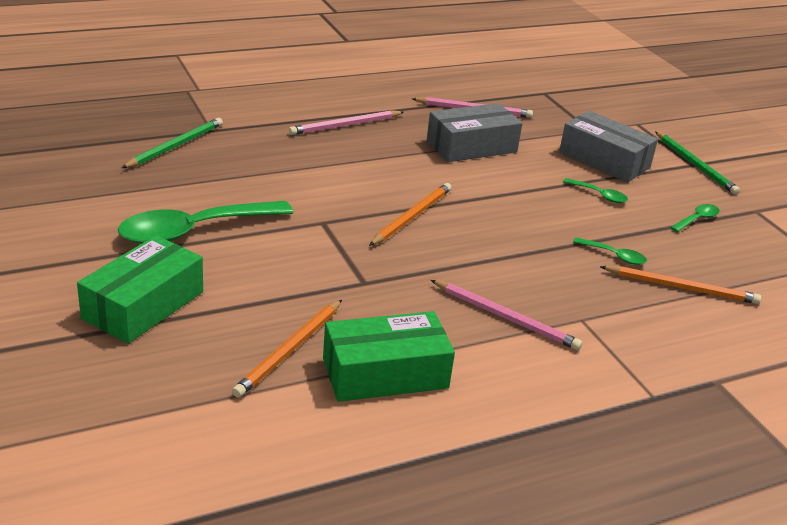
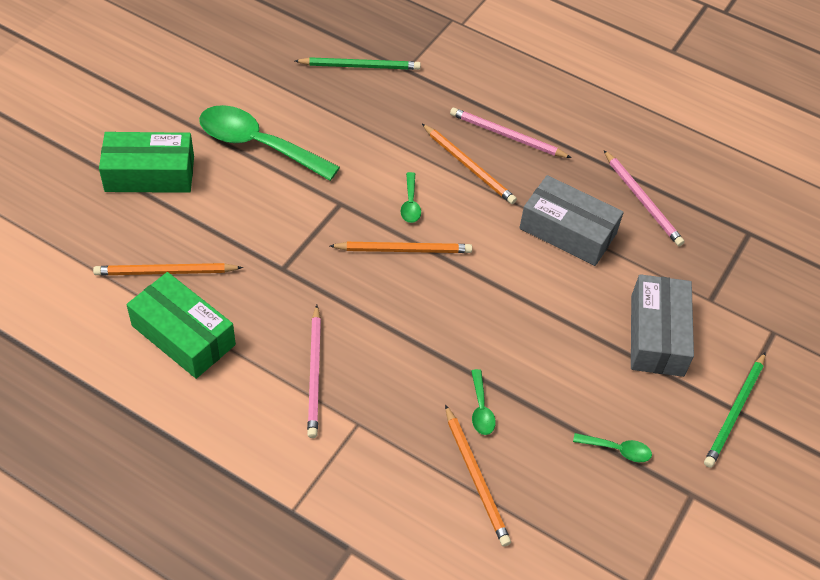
camera: 55 degrees right, 20 degrees up
green spoon [563,178,628,203] -> green spoon moved to [401,172,421,223]
none -> orange pencil [422,124,517,204]

